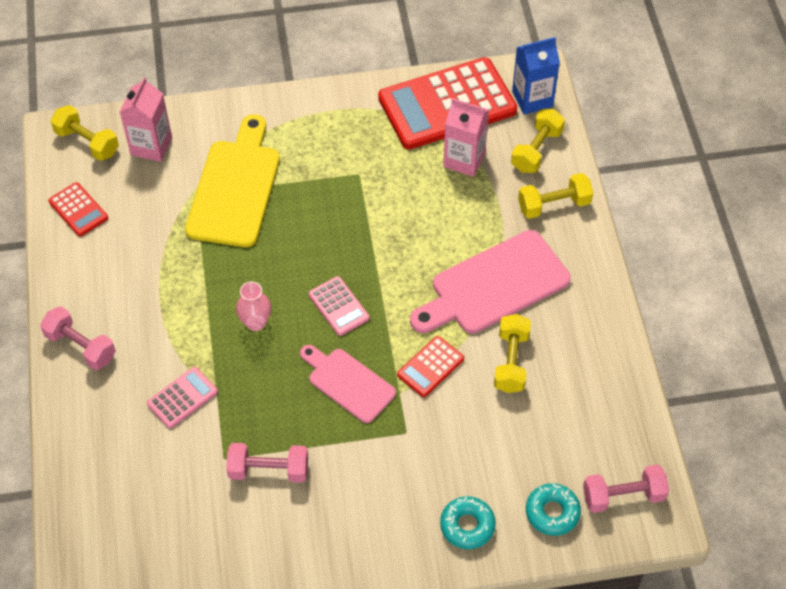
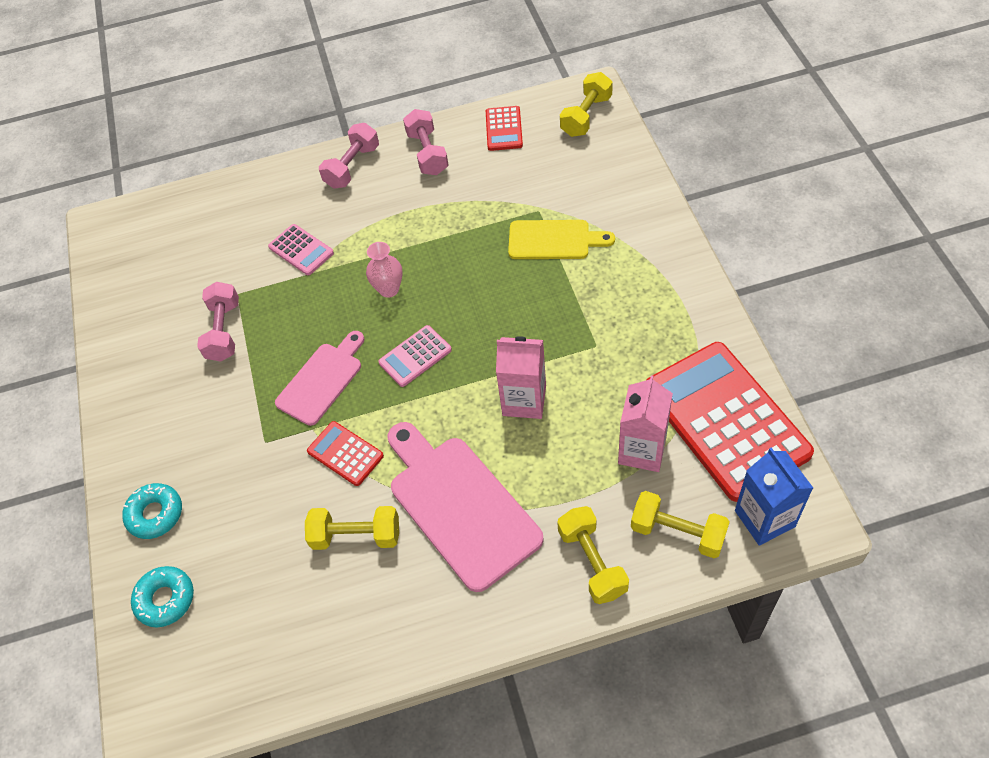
camera: 90 degrees right, 0 degrees up
red calculator [48,182,108,237] -> red calculator turned 45 degrees counterclockwise [486,106,523,151]
pink carton [120,77,172,162] -> pink carton moved to [496,336,546,419]
yellow cutting board [185,114,280,247] -> yellow cutting board [508,220,615,259], size x0.62
pink dumbbell [583,464,669,513] -> pink dumbbell moved to [403,109,449,175]

